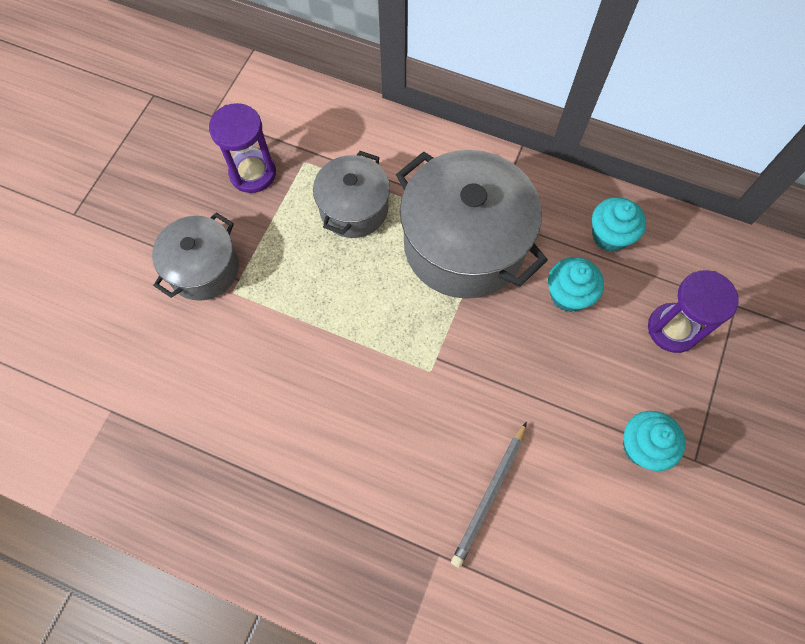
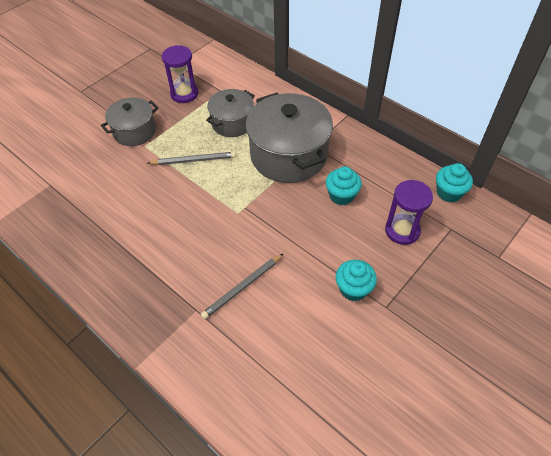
camera: 20 degrees right, 15 degrees down
turquoise cupcake [592,197,646,252] -> turquoise cupcake moved to [436,163,473,202]
none -> grey pencil [147,152,236,165]

